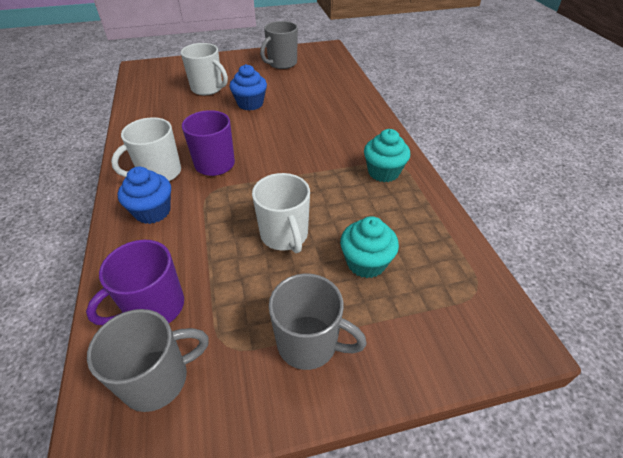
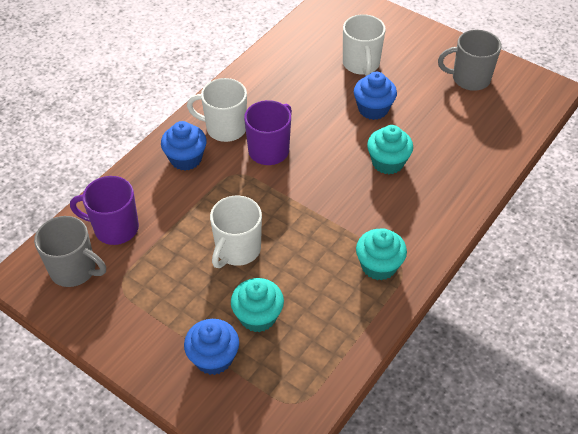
camera: 50 degrees right, 5 degrees up
grey mug [269,273,367,370] -> none
none -> blue cupcake [184,319,239,375]
none -> turquoise cupcake [367,125,413,174]

